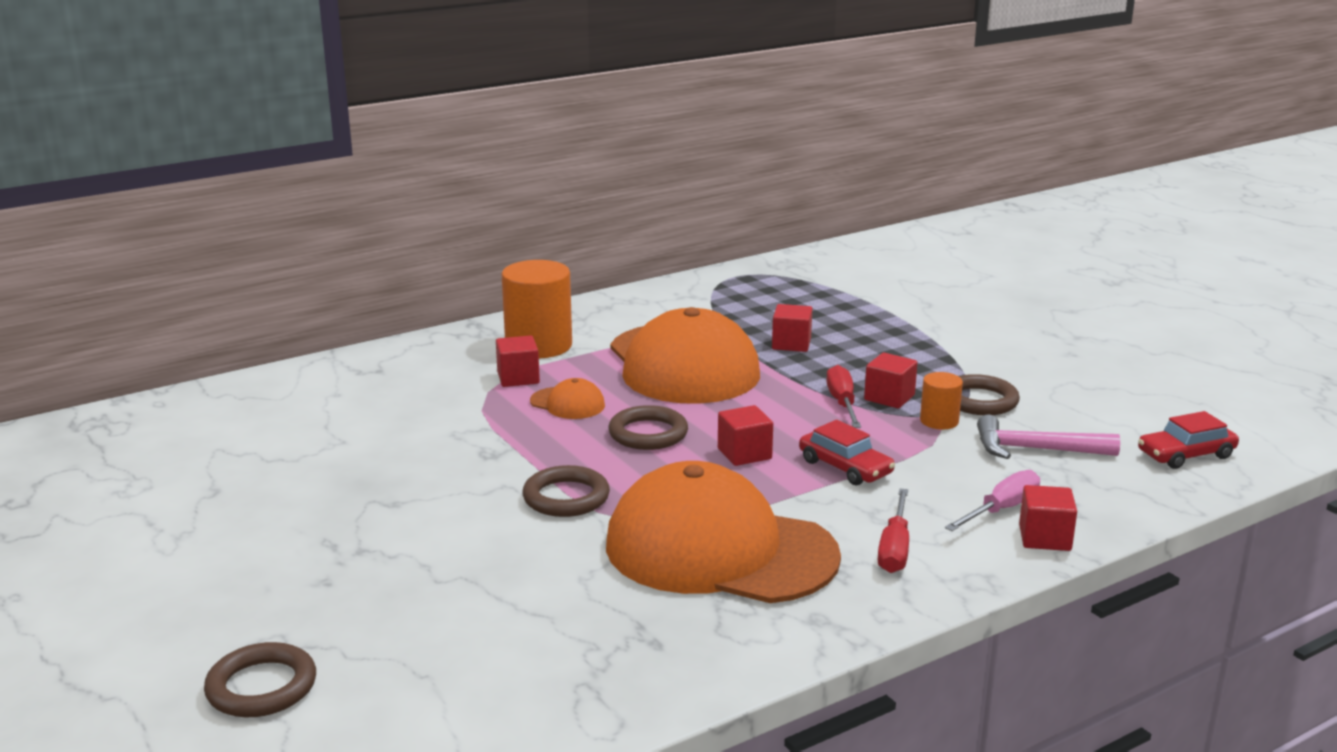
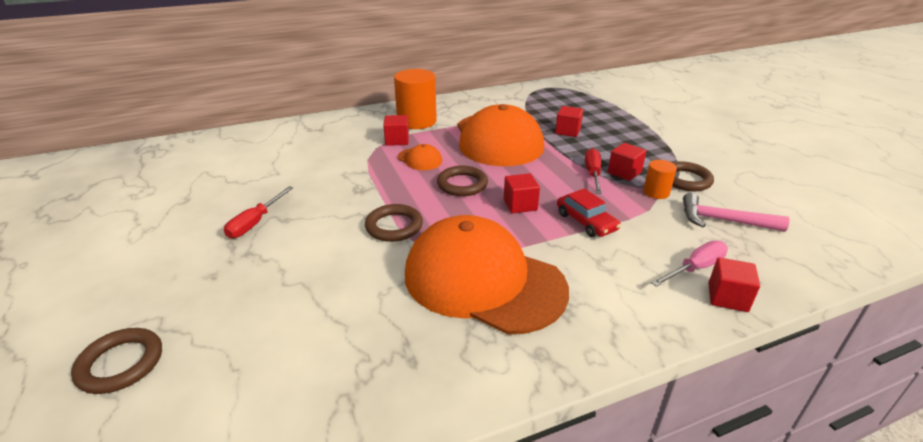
camera: 10 degrees right, 10 degrees up
red screwdriver [878,488,909,573] -> red screwdriver moved to [224,186,293,239]
red car [1138,411,1239,469] -> none

